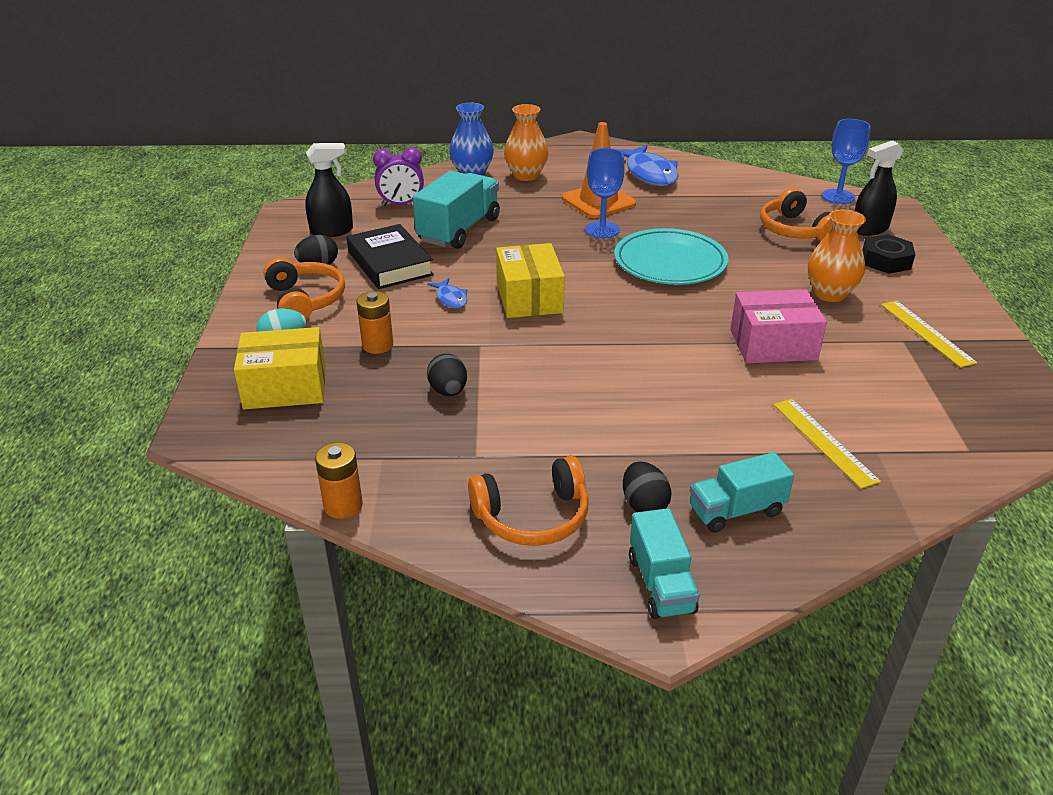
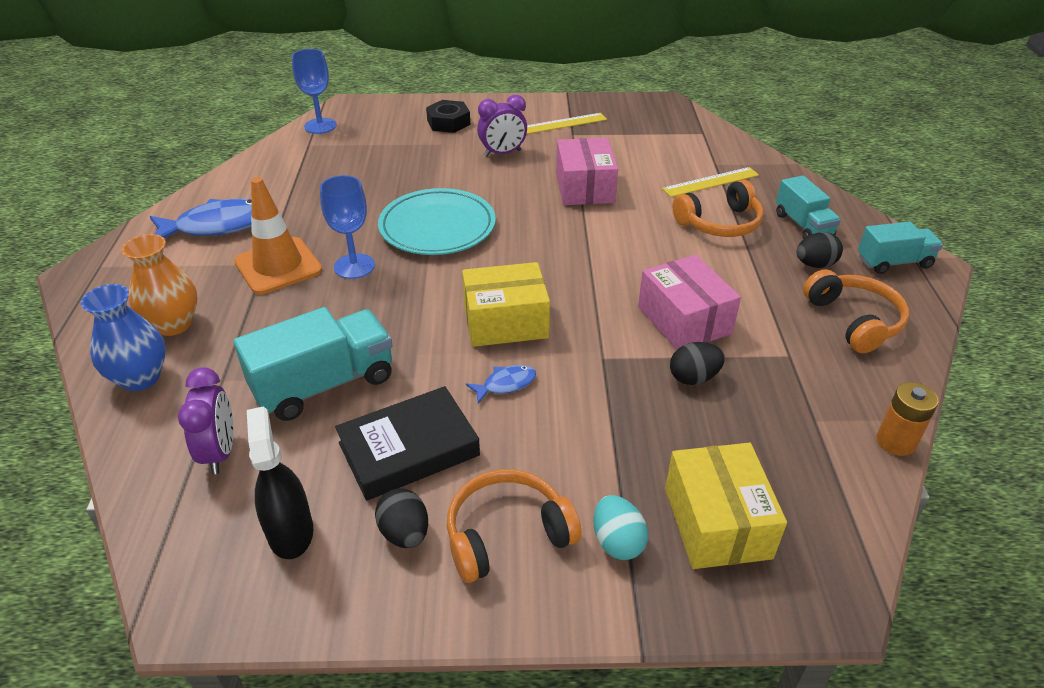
camera: 90 degrees left, 5 degrees up
orange battery [356,291,393,354] -> none
turquoise truck [413,171,500,249] -> turquoise truck turned 120 degrees clockwise [233,307,392,421]
orange headphones [760,188,832,242] -> orange headphones moved to [673,180,763,237]
orange vase [808,210,866,302] -> purple clock [477,95,527,157]
black spray bottle [855,140,904,236] -> none
none -> pink box [638,255,741,350]

